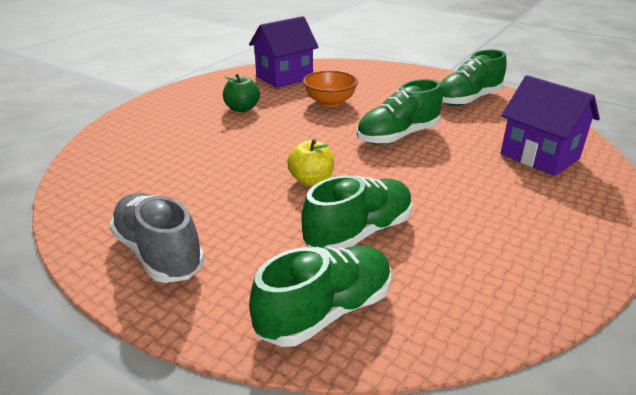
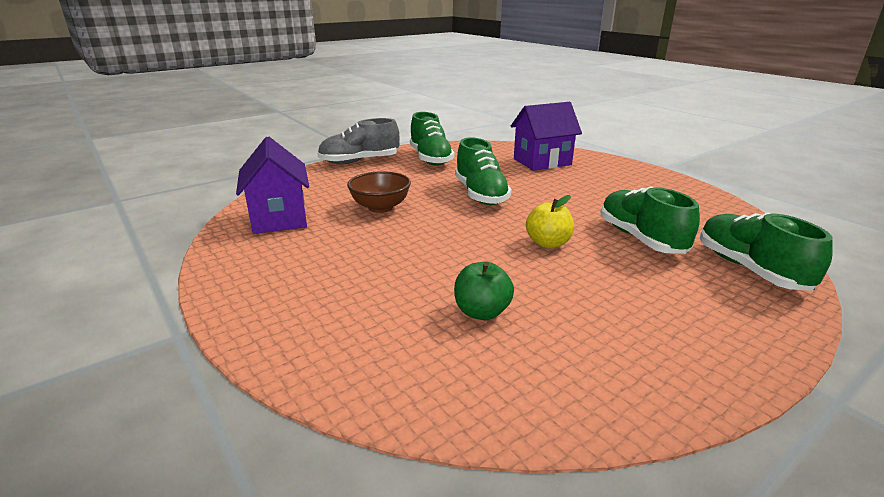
camera: 70 degrees left, 5 degrees down
grey shoe [109,193,204,283] -> grey shoe moved to [317,118,399,164]
green apple [223,74,260,112] -> green apple moved to [454,262,514,320]
orange bowl [303,70,358,107] -> brown bowl [347,171,411,213]

